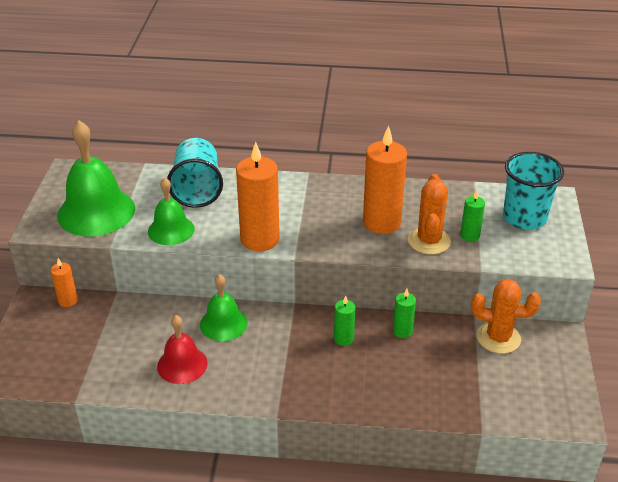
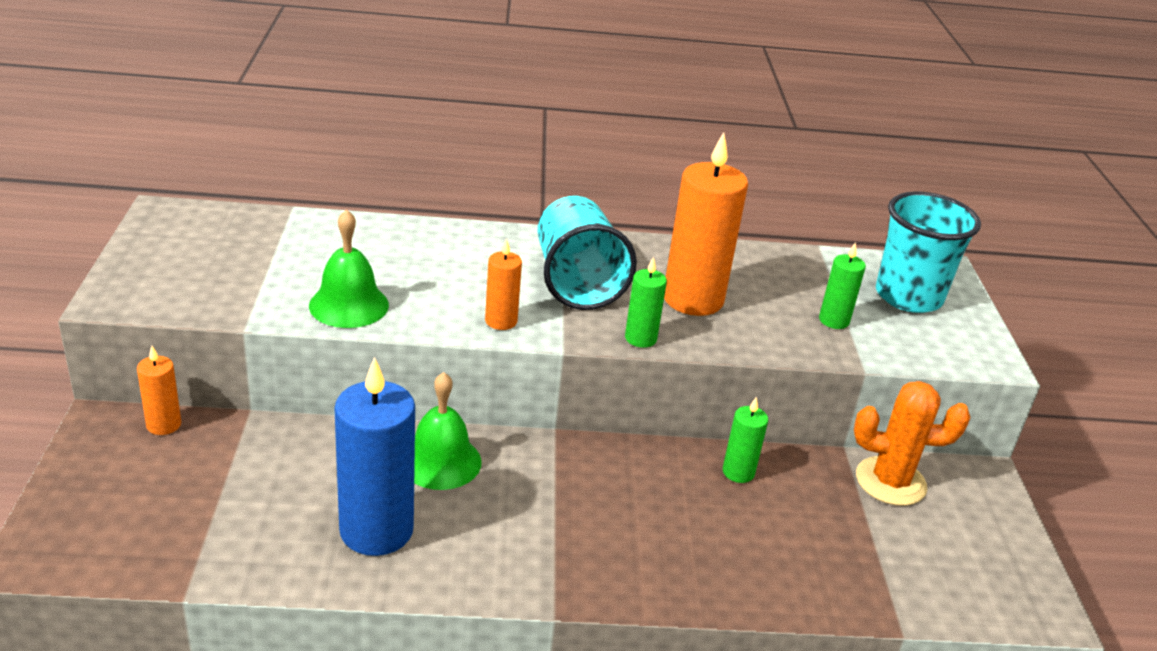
camera: 10 degrees left, 5 degrees down
green bell [57,120,135,236] -> none
red bell [157,315,208,384] -> blue candle [334,357,415,556]
turquoise cup [167,138,223,208] -> turquoise cup moved to [537,196,637,310]
orange candle [236,142,280,251] -> orange candle [485,239,522,330], size x0.50
green candle [334,295,356,346] -> green candle moved to [625,257,667,348]
orange cactus [408,174,451,255] -> none

